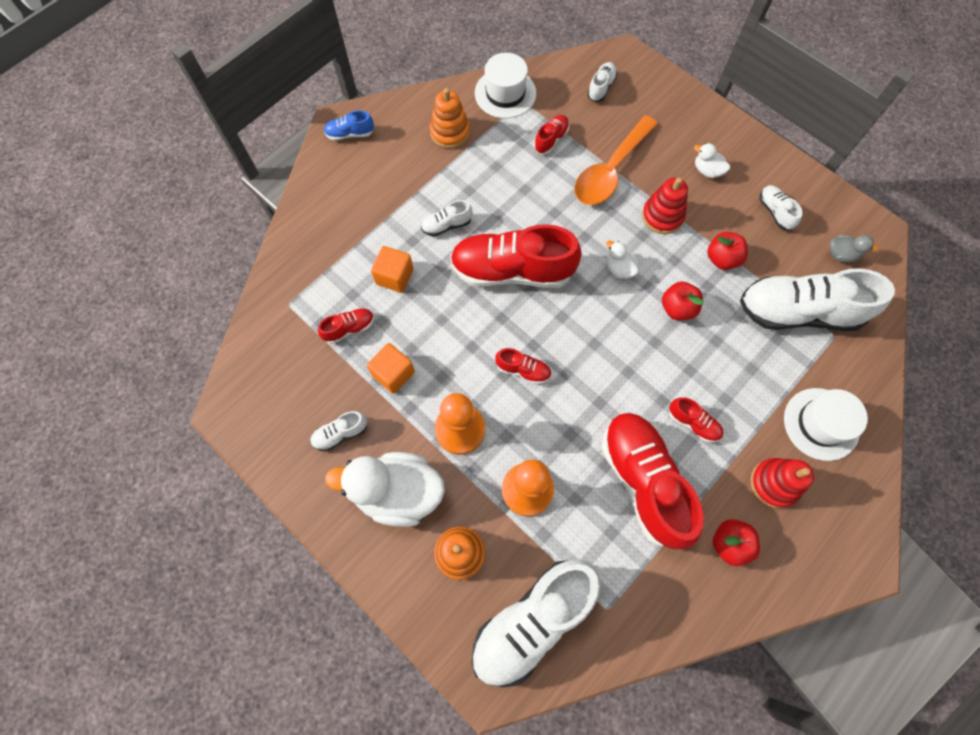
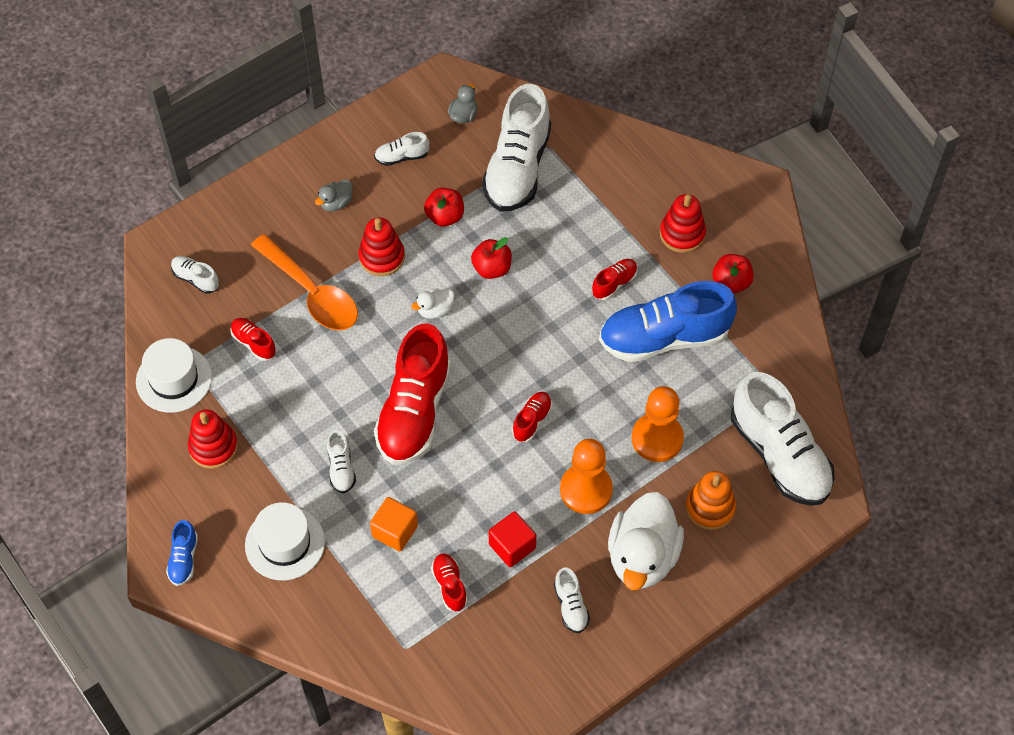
camera: 80 degrees left, 10 degrees down
orange cube [367,343,415,394] -> red cube [489,511,536,567]
orange stacking toy [430,88,470,148] -> red stacking toy [188,410,238,469]
red shoe [602,413,704,549] -> blue shoe [599,281,737,362]
white duck [694,143,730,178] -> grey duck [315,179,352,212]
white hat [784,388,868,461] -> white hat moved to [245,502,325,580]

